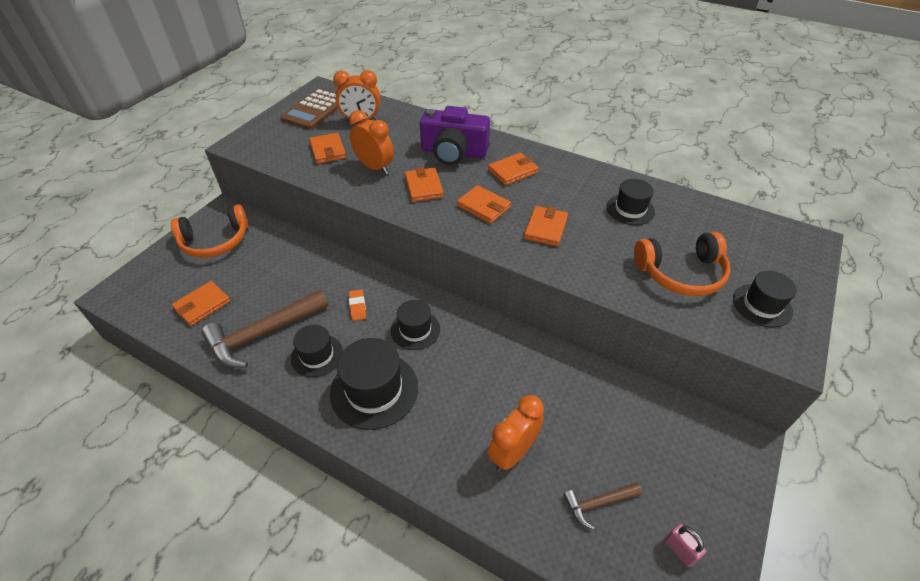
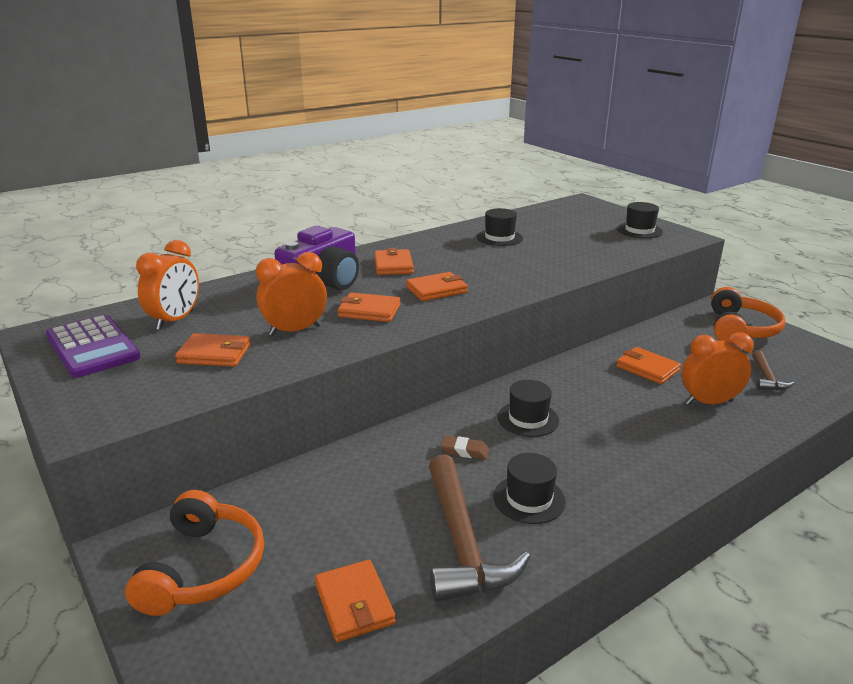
camera: 65 degrees left, 20 degrees down
brown calculator [280,88,338,130] -> purple calculator [46,314,141,378]
black hat [330,338,418,430] -> none
orange eraser [349,289,366,321] -> brown eraser [440,436,489,460]
orange clock [488,395,544,471] -> orange clock turned 105 degrees clockwise [682,332,754,405]
orange wallet [524,206,568,246] -> orange wallet moved to [616,347,681,384]
orange headphones [634,232,731,296] -> orange headphones moved to [711,287,785,343]
pink padlock [664,524,706,567] -> none

